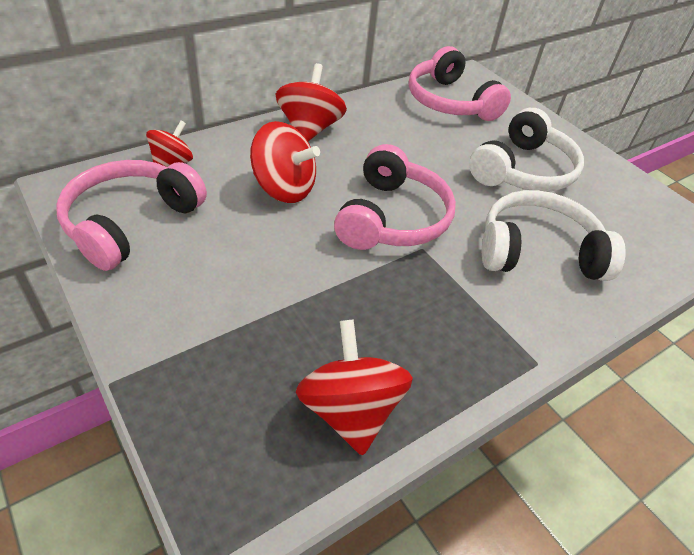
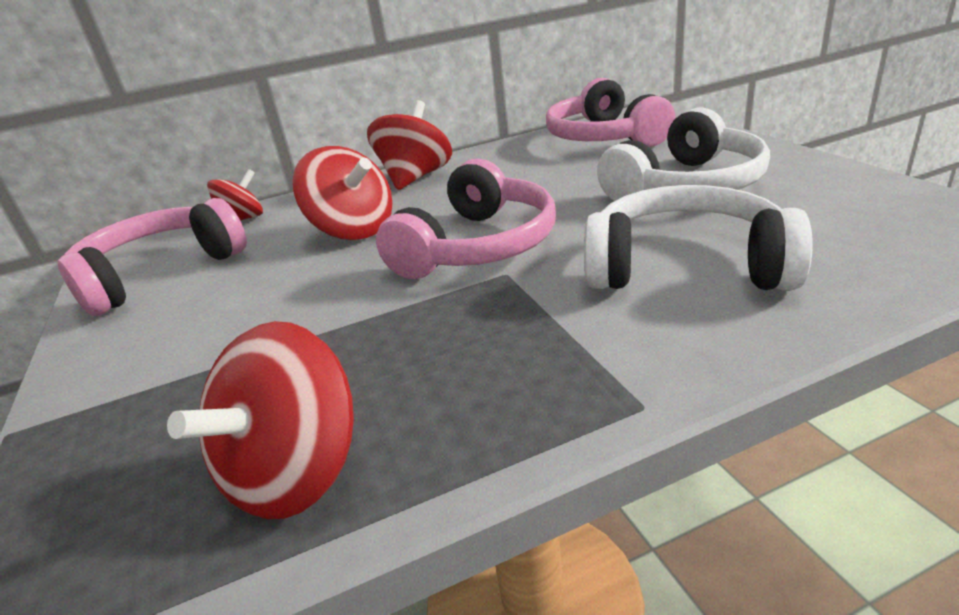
camera: 20 degrees right, 15 degrees down
red spinning top [296,319,413,456] -> red spinning top turned 150 degrees counterclockwise [167,321,354,519]

